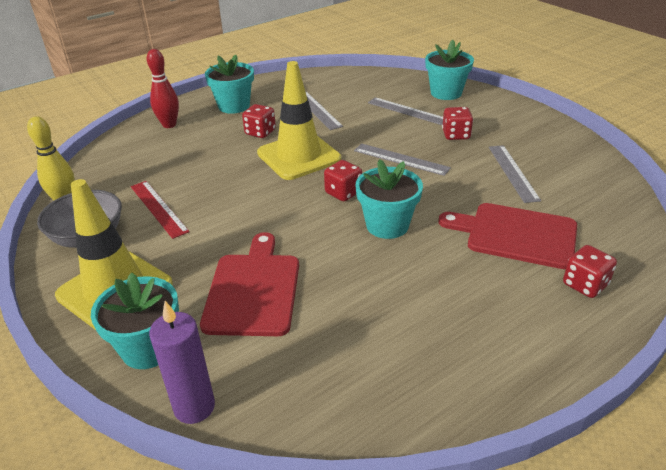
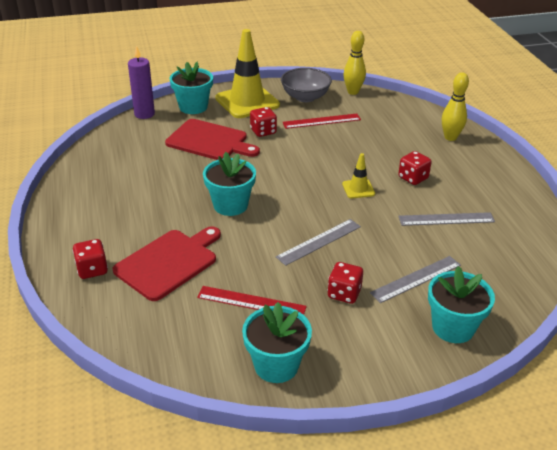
camera: 110 degrees right, 0 degrees up
red bowling pin [147,49,179,128] -> yellow bowling pin [442,72,469,141]
turquoise flower pot [205,54,254,114] -> turquoise flower pot moved to [242,302,312,383]
yellow traffic cone [257,61,341,180] -> yellow traffic cone [342,153,375,198], size x0.46
red dice [324,160,362,201] -> red dice moved to [250,107,277,137]
grey ruler [489,145,541,203] -> red ruler [197,286,307,315]

